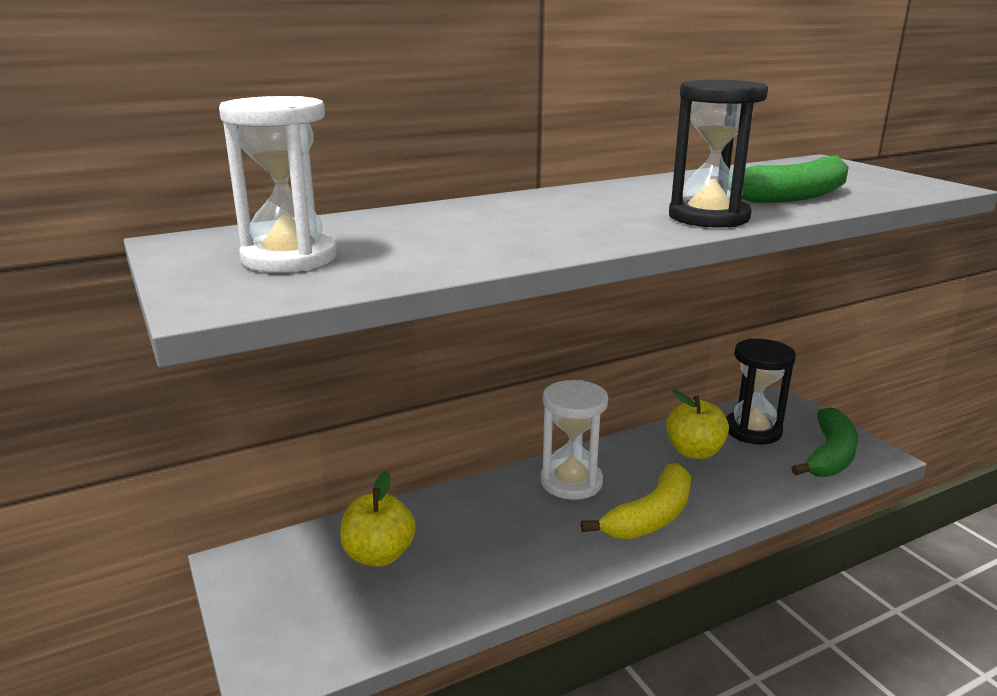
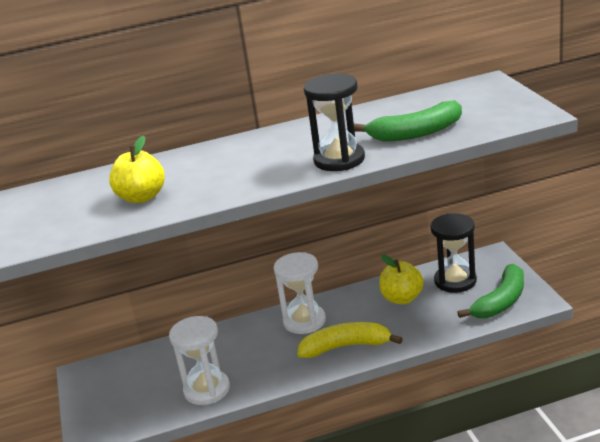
camera: 15 degrees right, 5 degrees up
white hourglass [219,96,337,273] -> white hourglass moved to [169,316,230,405]
yellow apple [340,471,416,567] -> yellow apple moved to [109,136,165,203]
yellow banana [581,463,691,539] -> yellow banana turned 150 degrees counterclockwise [297,322,403,358]

